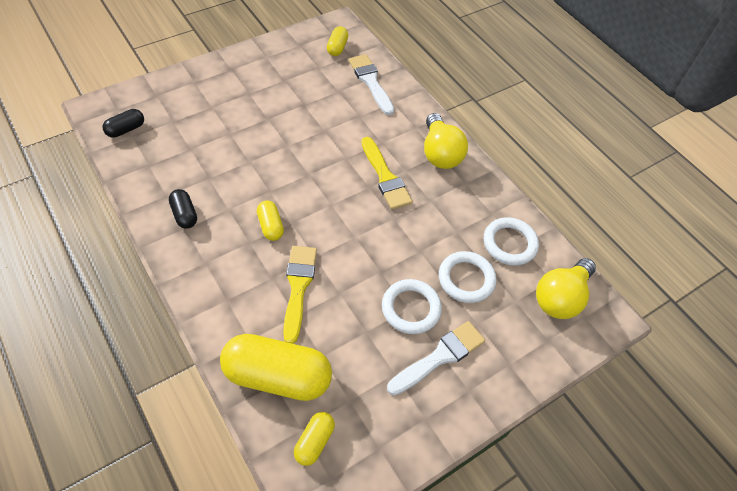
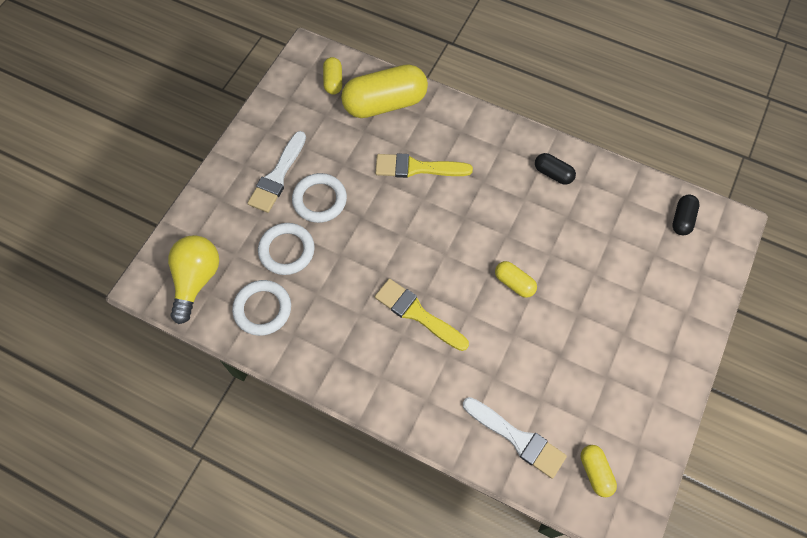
camera: 155 degrees right, 10 degrees up
yellow capsule [257,200,284,241] -> yellow capsule moved to [495,261,537,298]
yellow brush [283,246,317,344] -> yellow brush turned 120 degrees clockwise [375,153,473,178]
yellow light bulb [424,113,468,169] -> none

